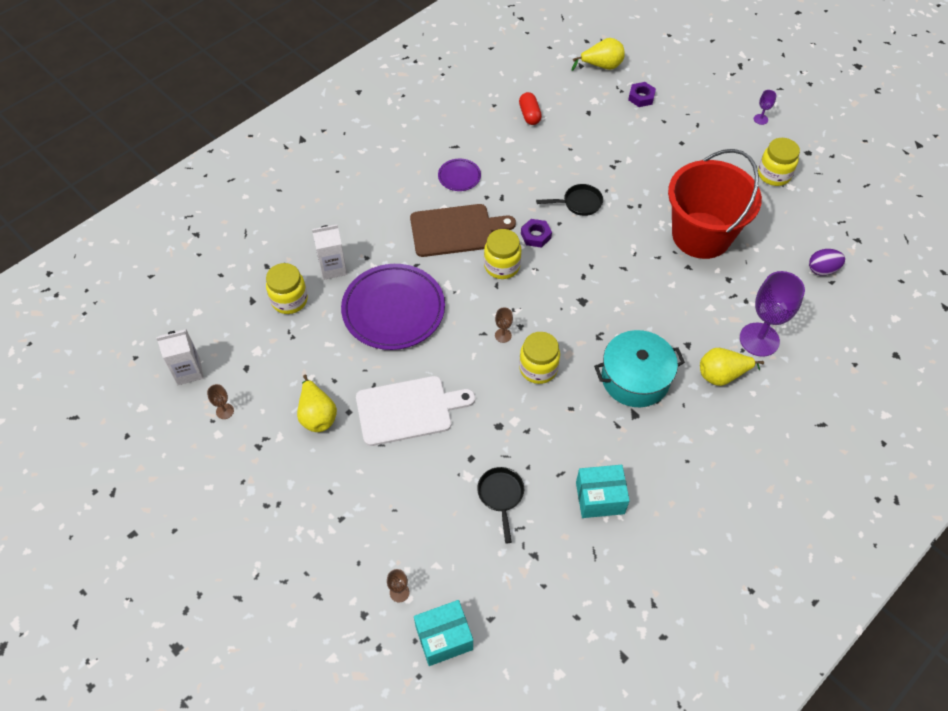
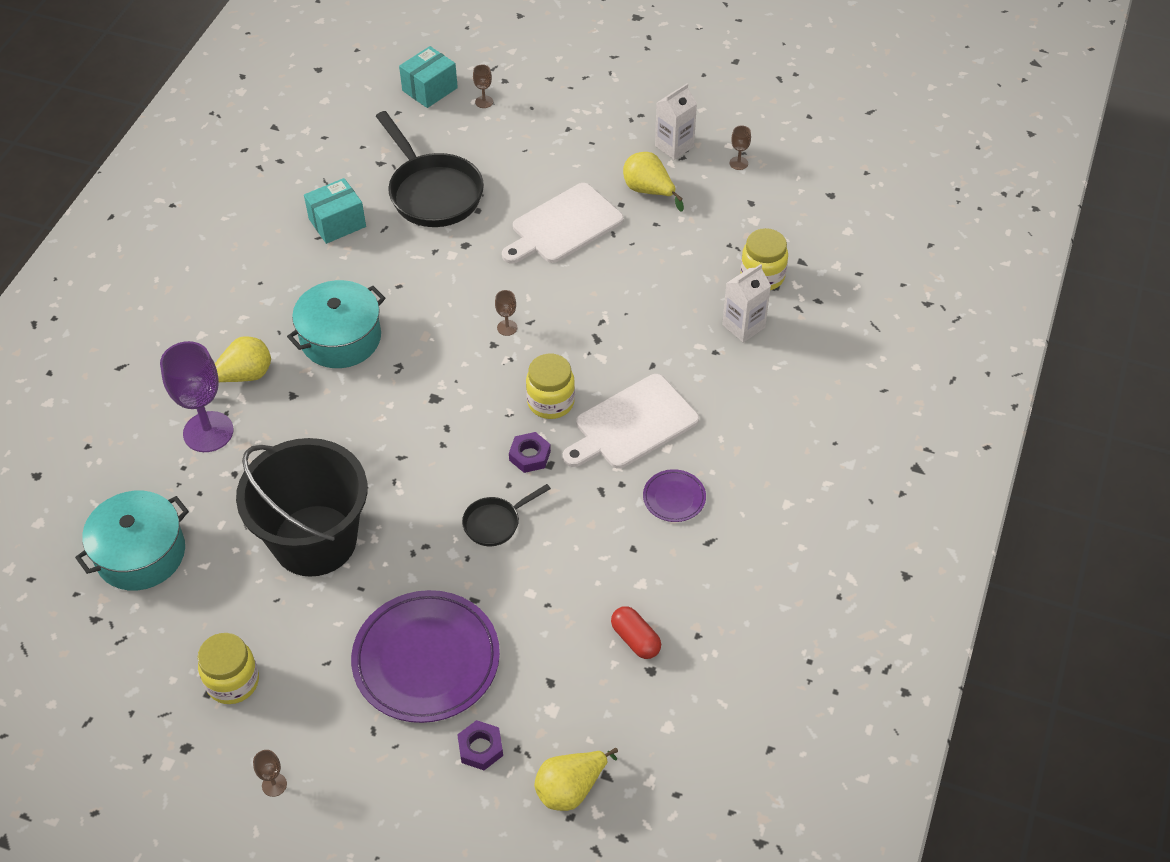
camera: 155 degrees right, 5 degrees down
white carton [156,329,204,385] -> white carton moved to [655,83,697,160]
purple plate [341,264,445,350] -> purple plate moved to [351,590,500,723]
brown cutting board [410,204,516,257] -> white cutting board [563,374,699,469]
black pan [477,467,524,543] -> black pan [376,111,484,227], size x1.97
yellow jar [519,332,560,384] -> none
red bucket [668,149,762,259] -> black bucket [236,438,367,577]
purple goblet [754,90,777,125] -> brown goblet [253,750,287,797]
purple egg [809,249,845,276] -> turquoise pot [75,491,189,591]

